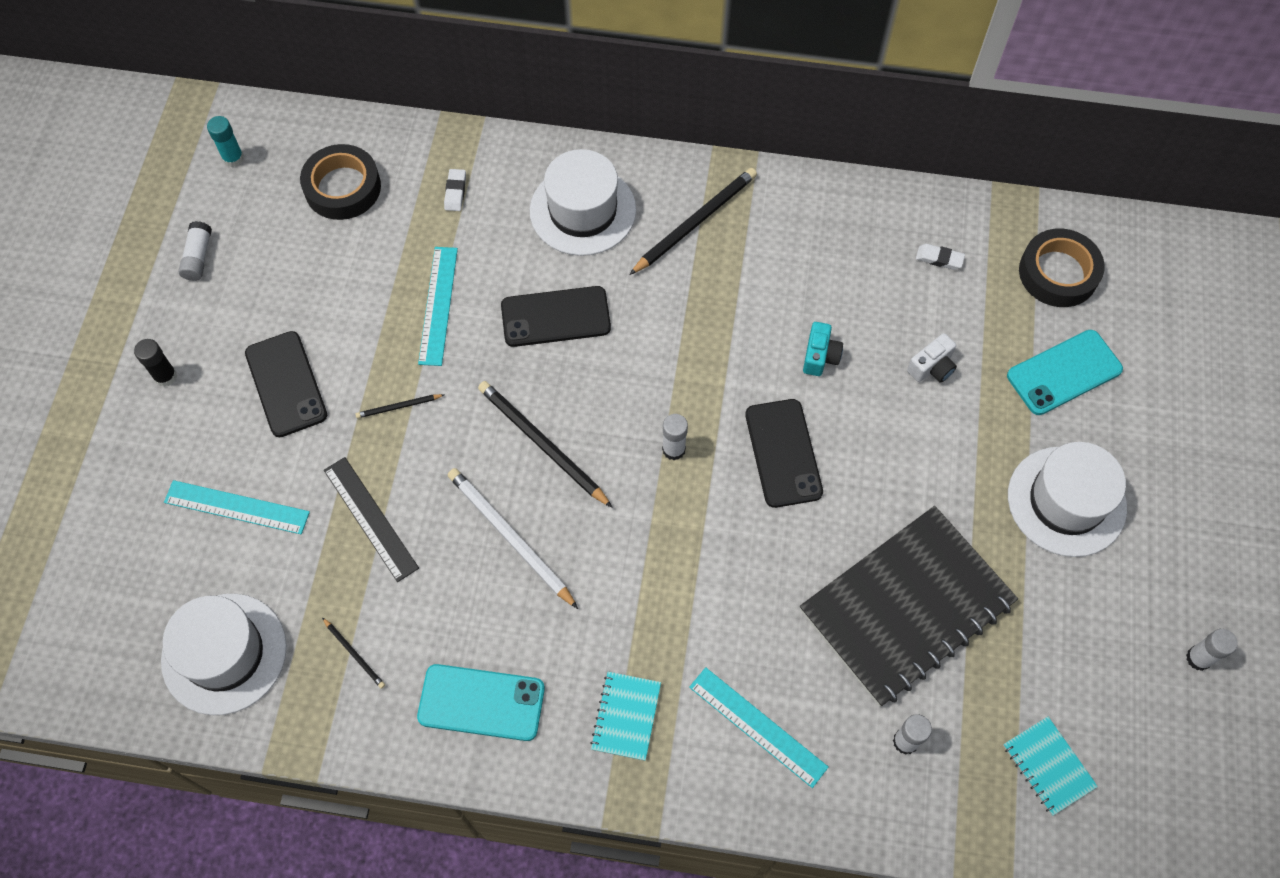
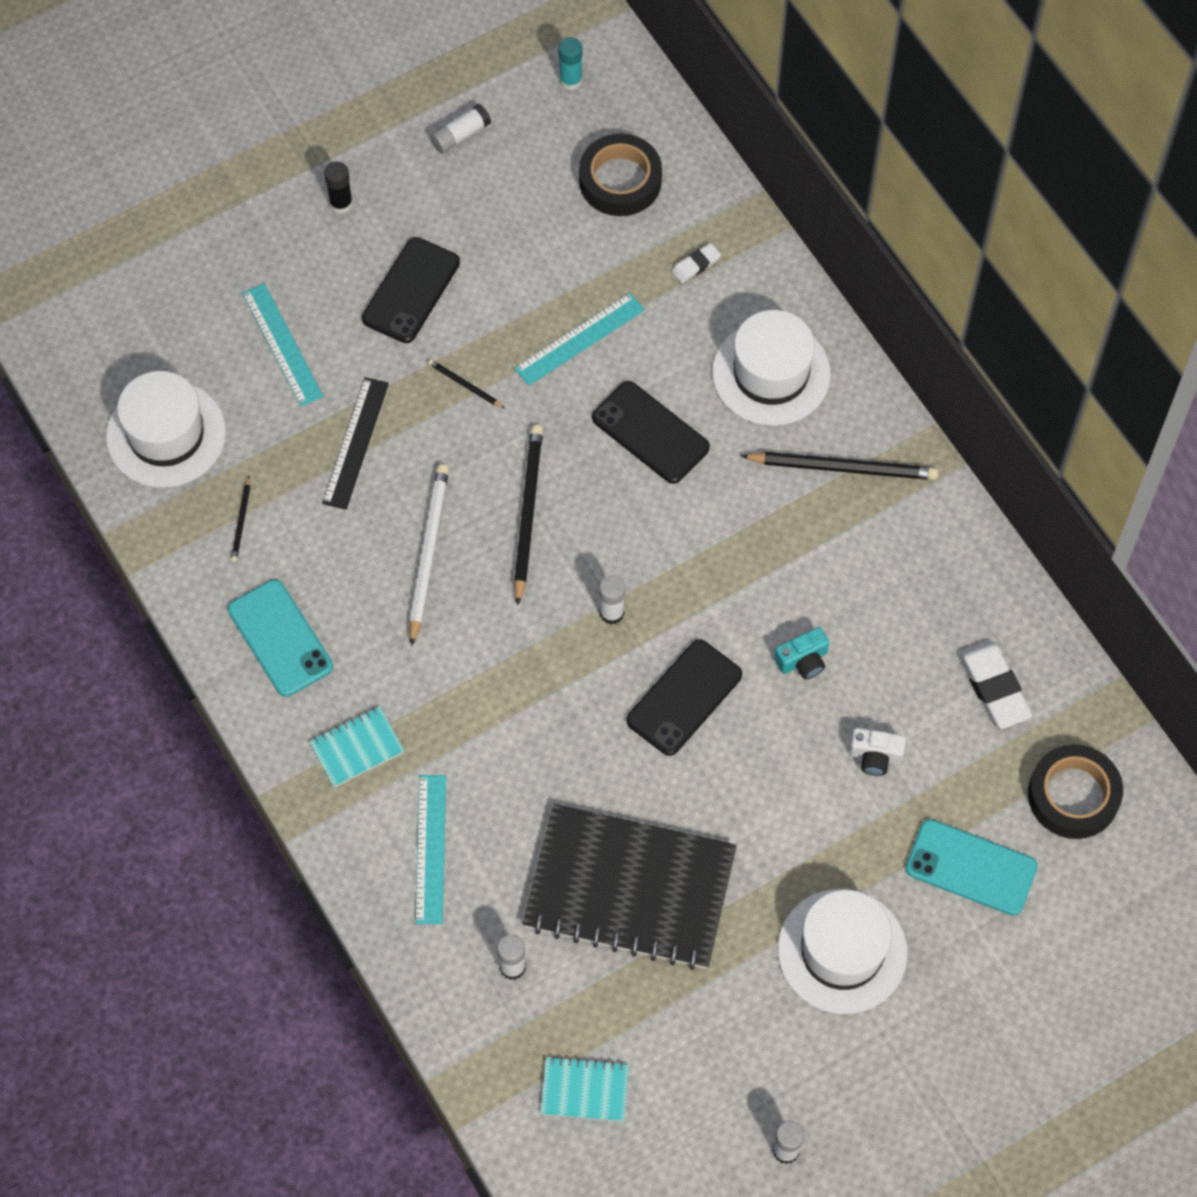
camera: 50 degrees right, 0 degrees up
white eraser [916,244,965,270] -> white eraser [958,640,1033,729], size x1.86
turquoise notebook [1003,717,1098,816] -> turquoise notebook turned 75 degrees clockwise [540,1056,629,1122]

